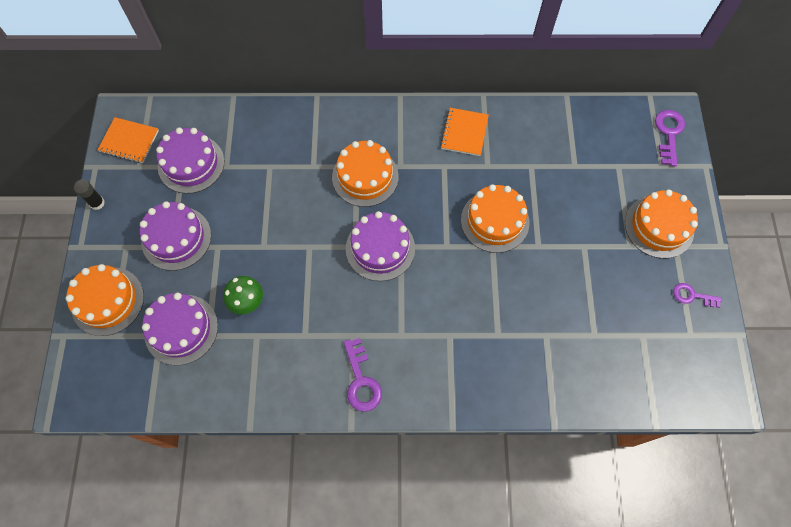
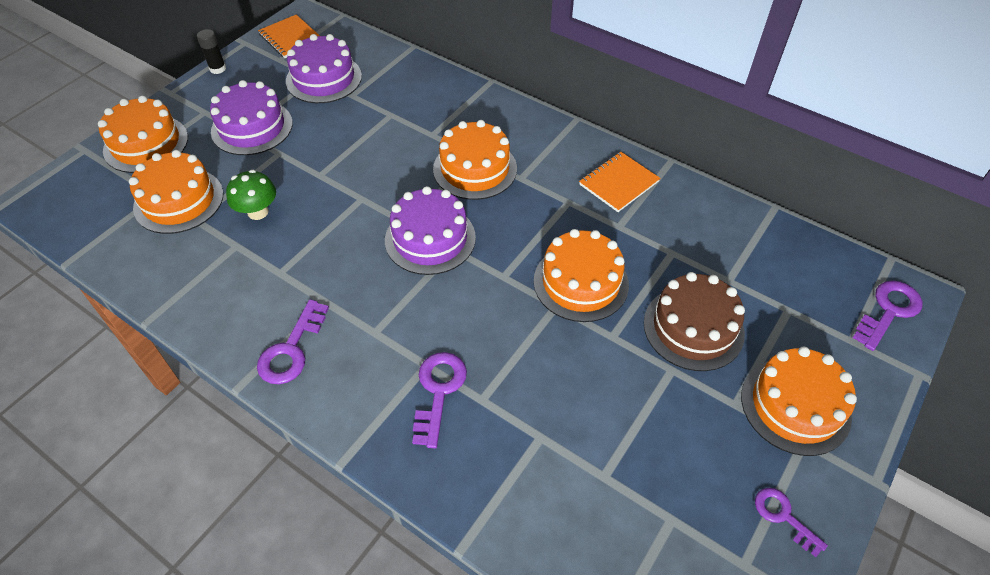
camera: 35 degrees right, 15 degrees down
purple cake [142,293,218,365] -> orange cake [129,150,223,234]
none -> purple key [412,352,467,448]
none -> brown cake [644,272,745,371]

